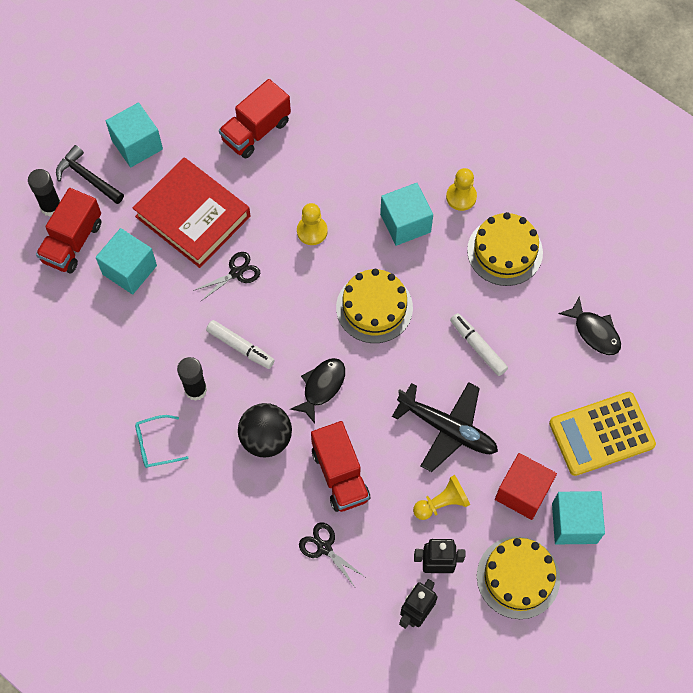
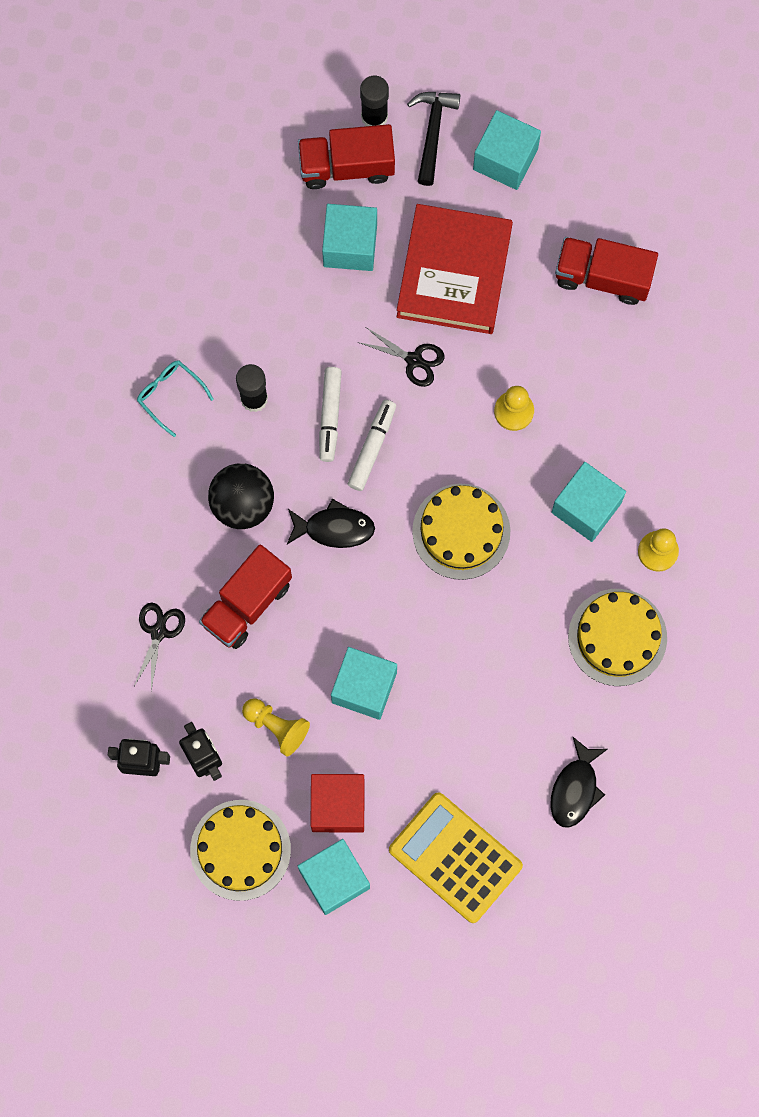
camera: 60 degrees right, 10 degrees up
black plane [392,382,498,472] -> turquoise cube [331,647,397,720]
white marker [450,313,508,376] -> white marker moved to [348,400,396,491]

